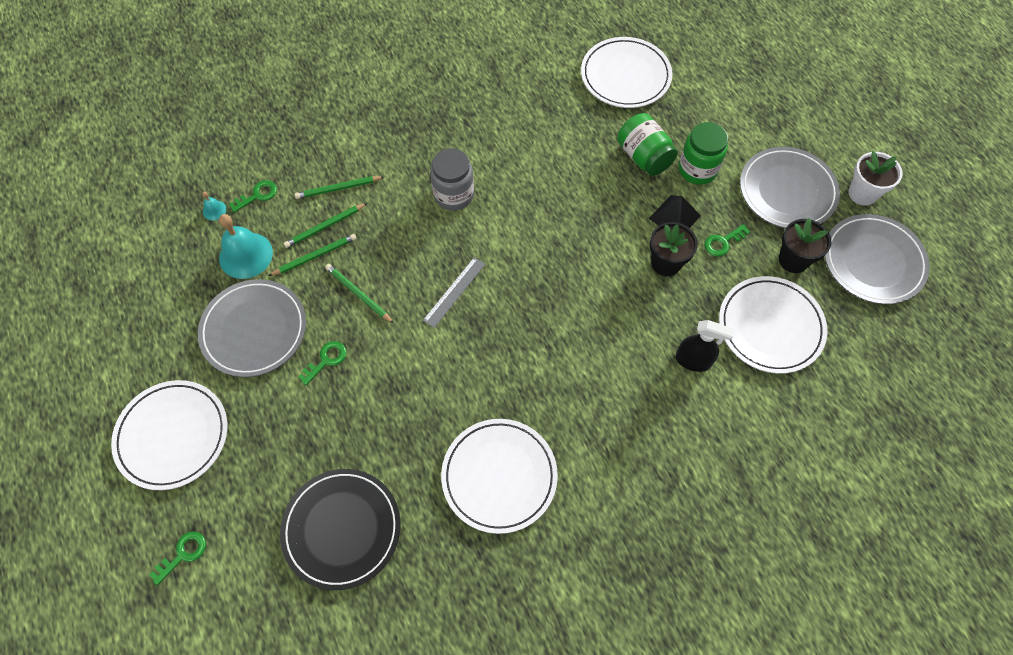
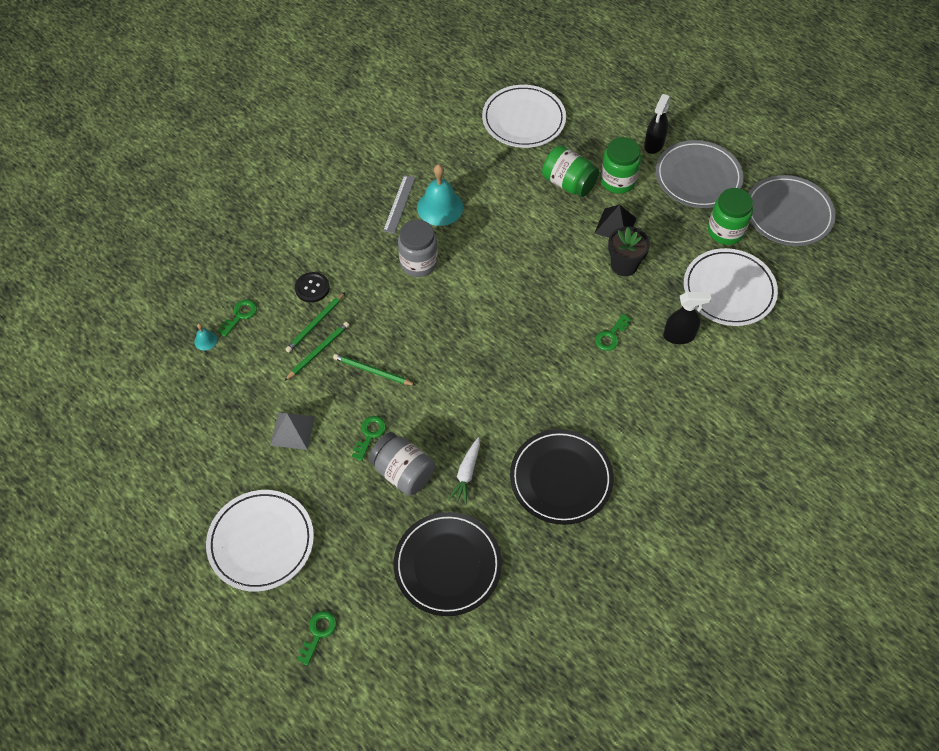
camera: 20 degrees left, 5 degrees down
grey plate [198,279,306,377] -> grey pyramid [270,412,315,450]
turquoise bell [219,214,273,279] -> turquoise bell moved to [417,164,463,226]
green pencil [295,176,384,199] -> black button [295,272,330,303]
grey ruler [423,257,485,328] -> grey ruler moved to [383,175,415,234]
white plate [441,419,558,534] -> black plate [510,429,614,525]
green key [704,224,750,257] -> green key moved to [595,314,631,351]
black flower pot [779,218,832,273] -> green jar [708,188,753,245]
white flower pot [848,151,903,206] -> none
none -> grey jar [368,432,435,496]
none -> white carrot [448,437,480,504]
none -> black spray bottle [644,94,671,154]

